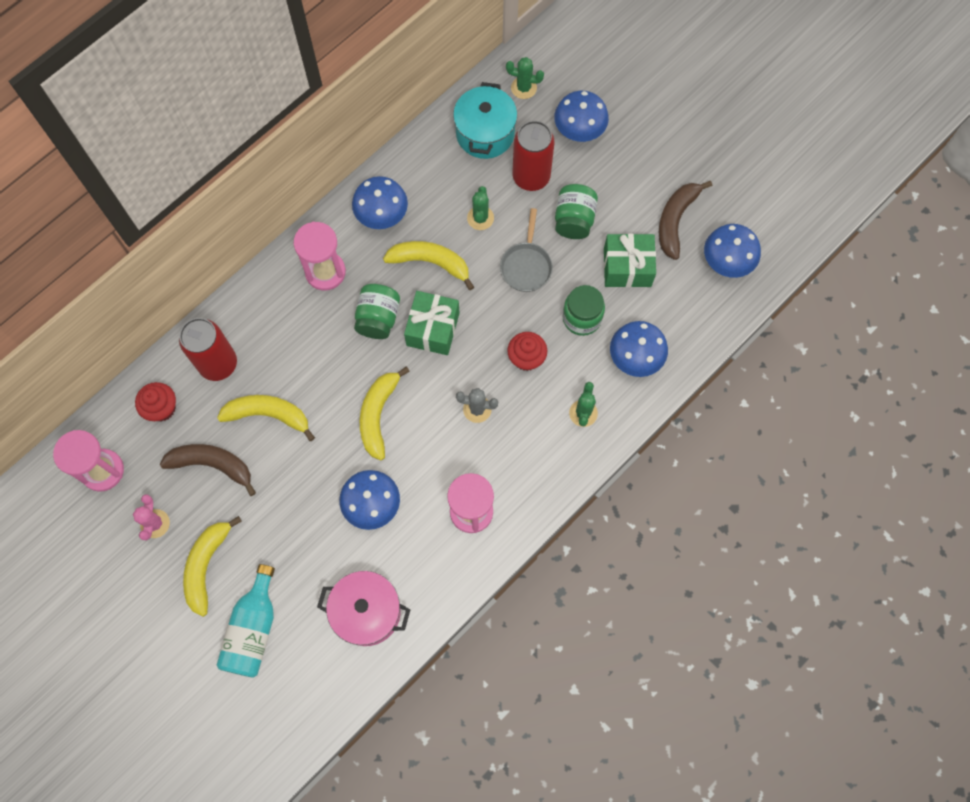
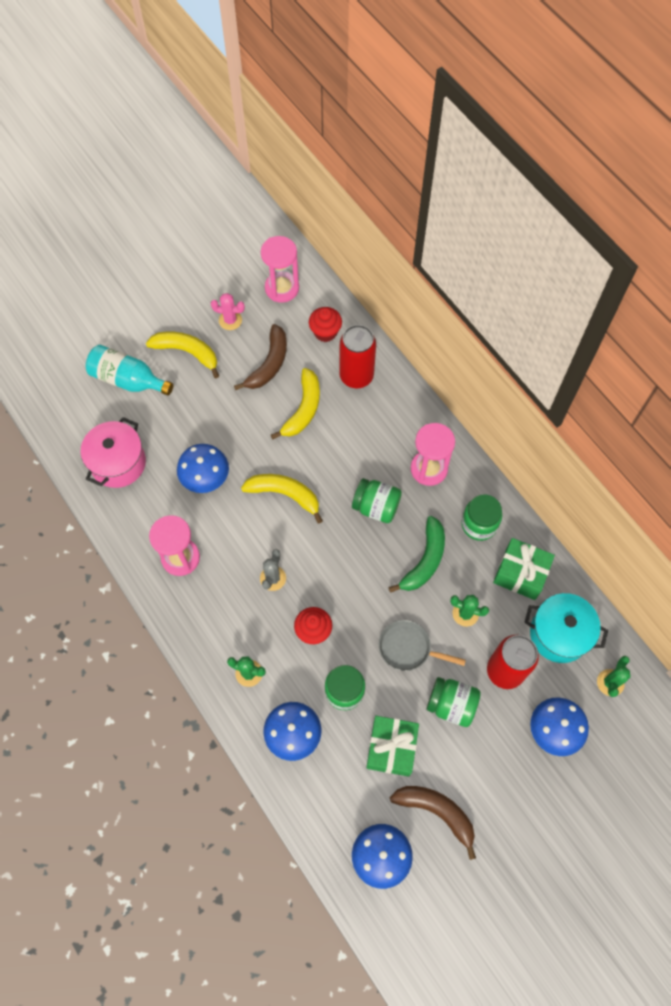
camera: 100 degrees right, 5 degrees down
blue mushroom [352,176,408,229] -> green jar [462,494,502,541]
yellow banana [383,241,474,290] -> green banana [388,516,445,593]
green gift [404,291,459,355] -> green gift moved to [493,538,555,600]

